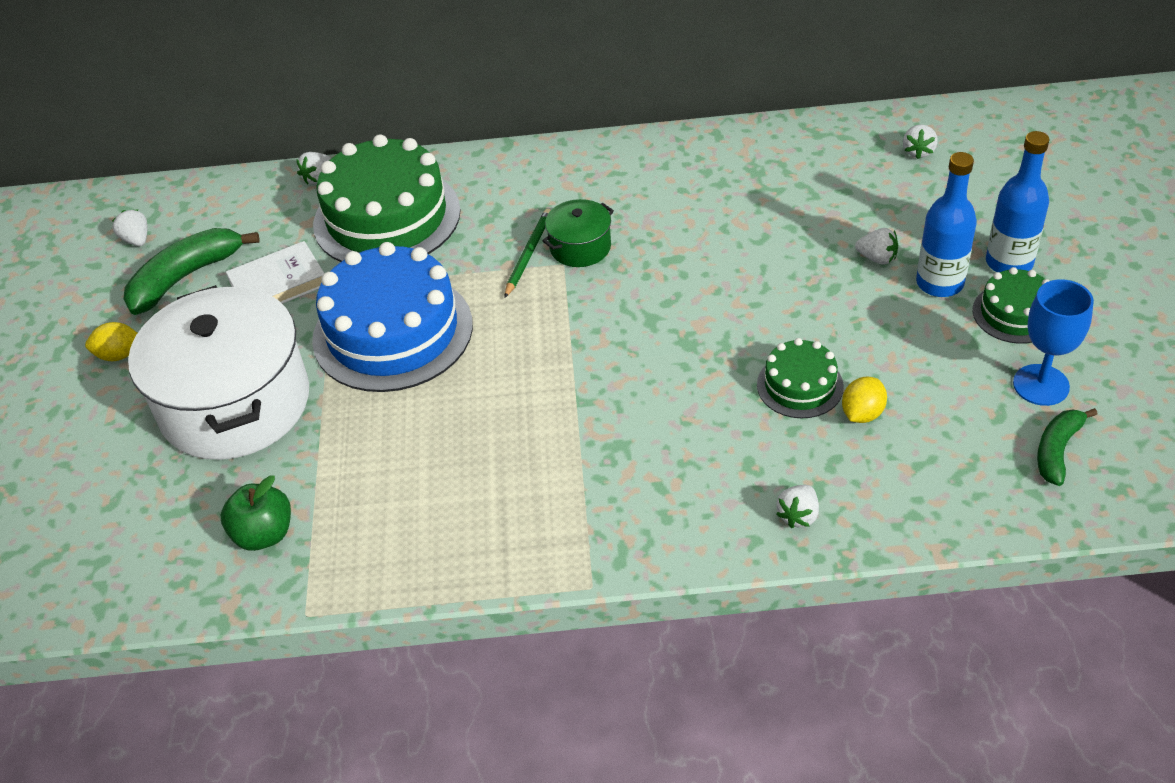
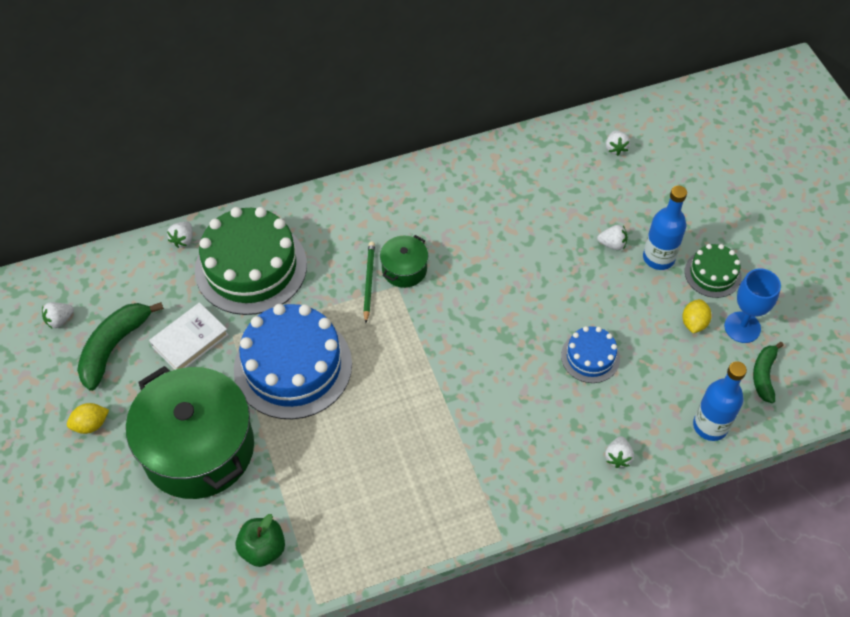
camera: 20 degrees left, 10 degrees up
white strawberry [112,209,147,246] -> white strawberry turned 75 degrees counterclockwise [42,302,74,328]
white pot [128,285,309,460] -> green pot [126,366,254,499]
green cake [757,338,844,419] -> blue cake [561,326,620,383]
yellow lemon [842,377,887,423] -> yellow lemon moved to [682,299,712,333]
blue bottle [986,131,1049,272] -> blue bottle moved to [693,361,747,441]

